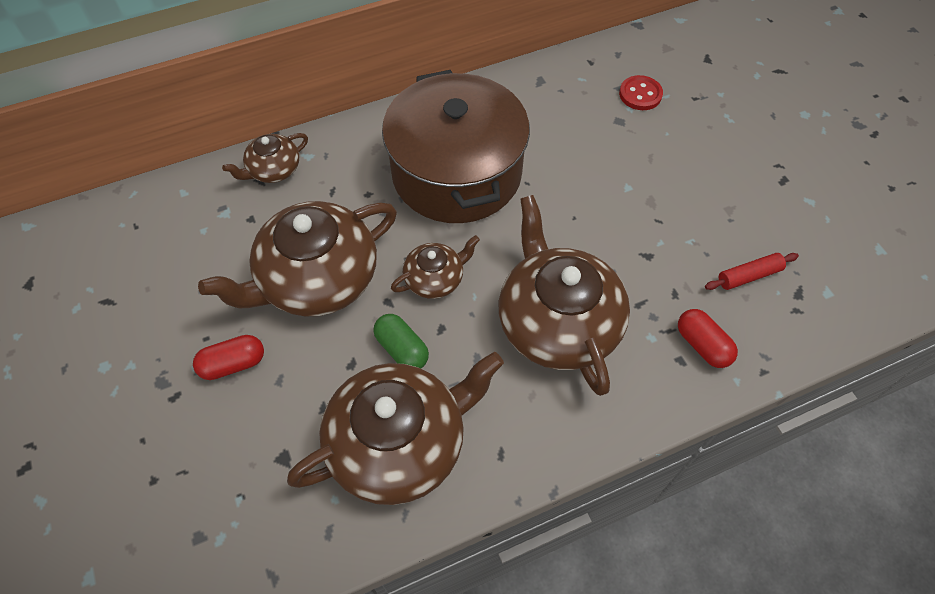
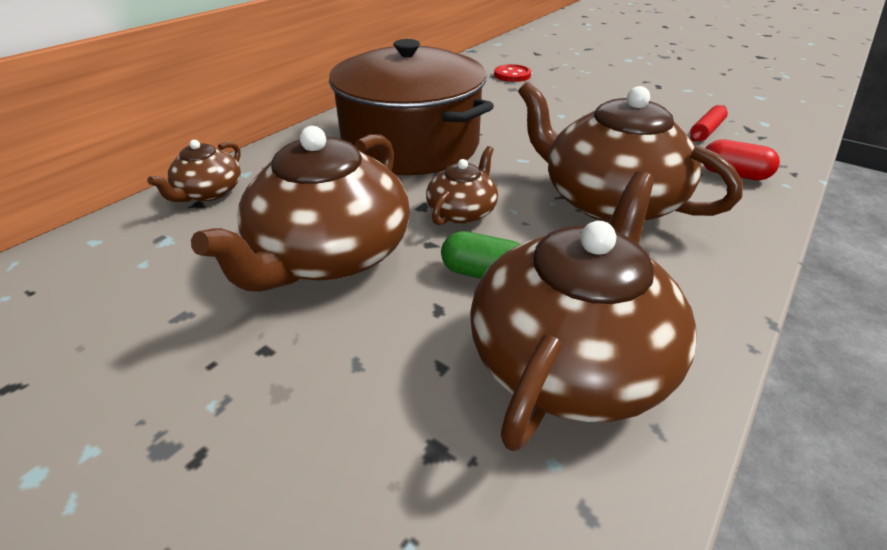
camera: 30 degrees left, 20 degrees down
red capsule [193,335,264,380] -> none

